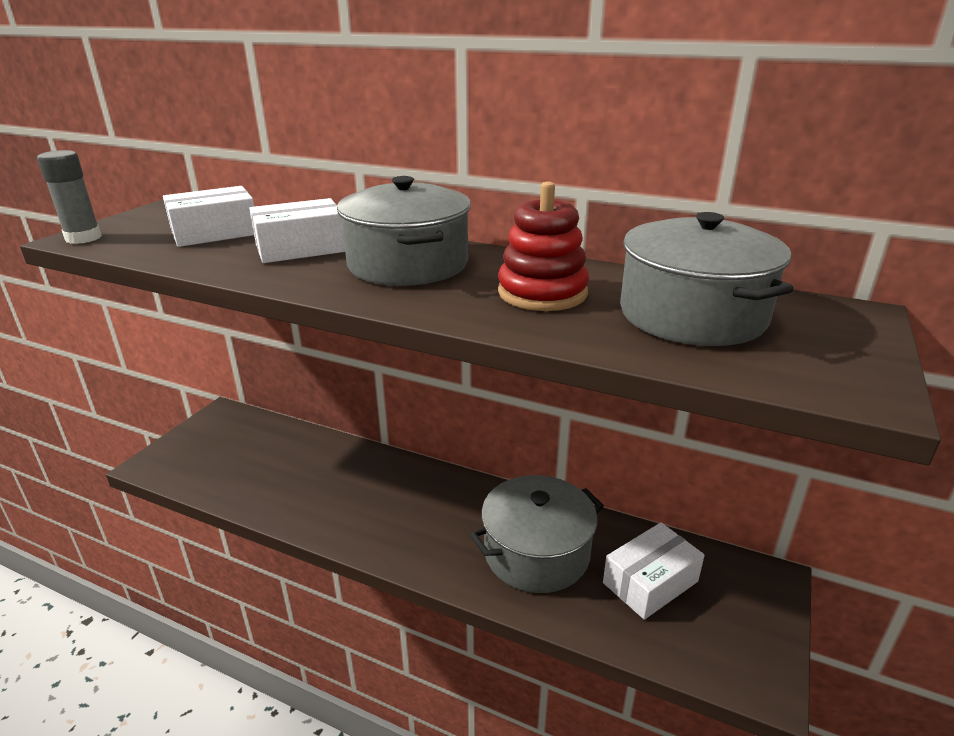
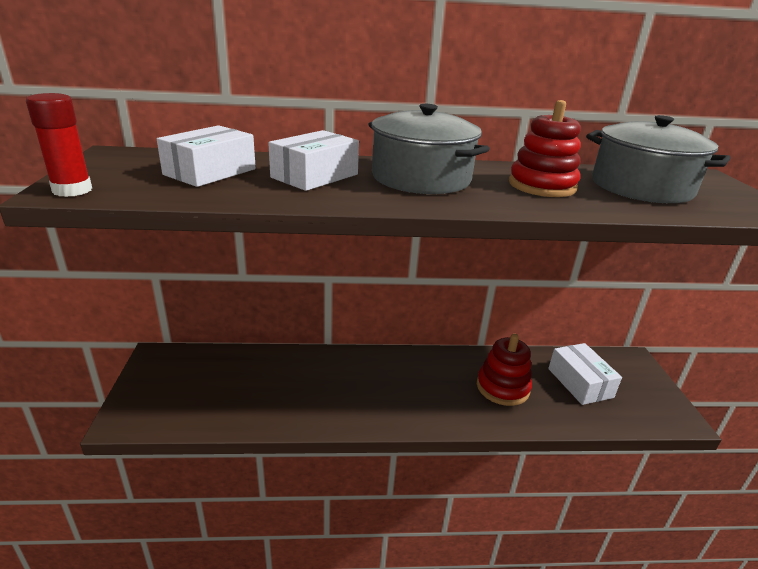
camera: 30 degrees left, 0 degrees up
grey glue stick [37,150,102,244] -> red glue stick [26,93,92,197]
grey pot [470,475,604,593] -> red stacking toy [477,334,532,406]
white box [603,522,705,620] -> white box turned 45 degrees counterclockwise [548,343,622,405]

